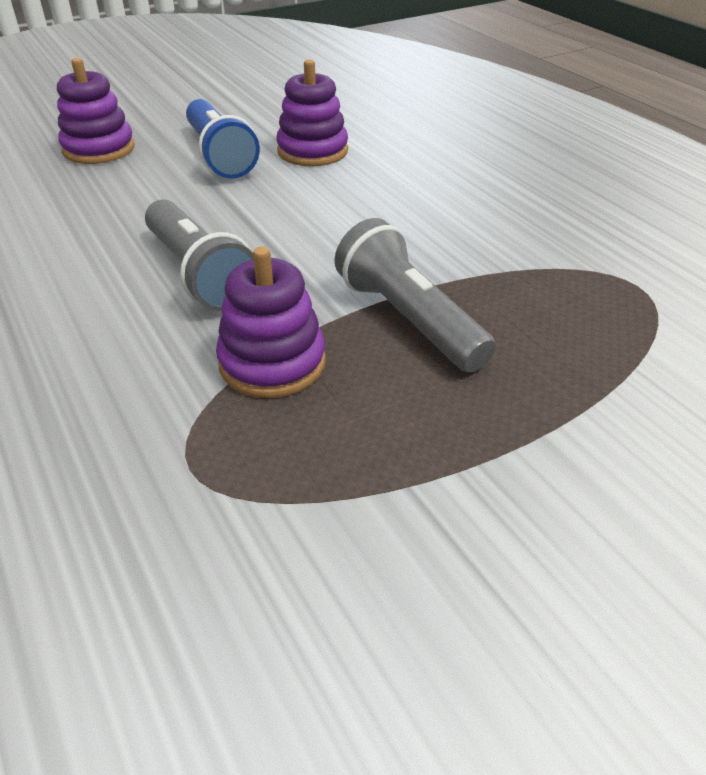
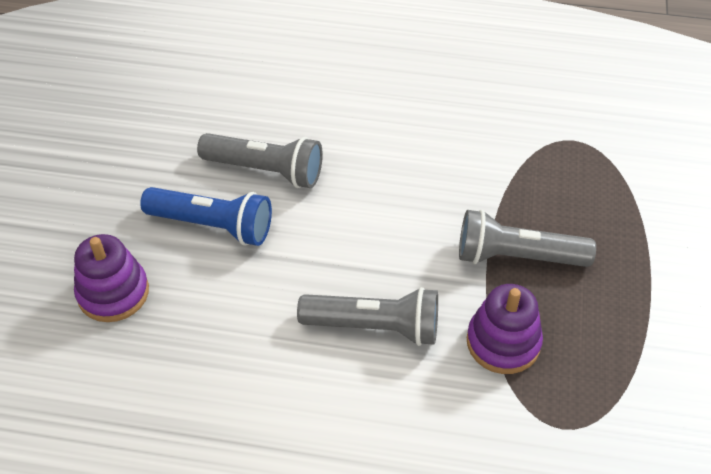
camera: 50 degrees left, 10 degrees up
purple stacking toy [276,59,348,166] -> grey flashlight [197,133,323,188]

